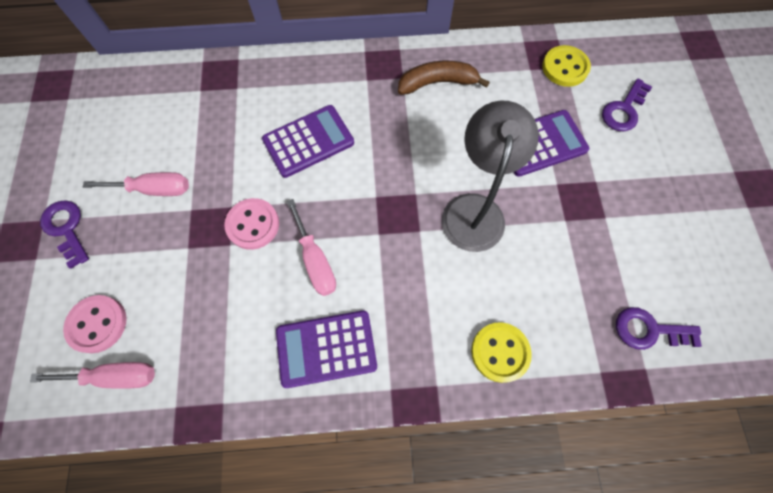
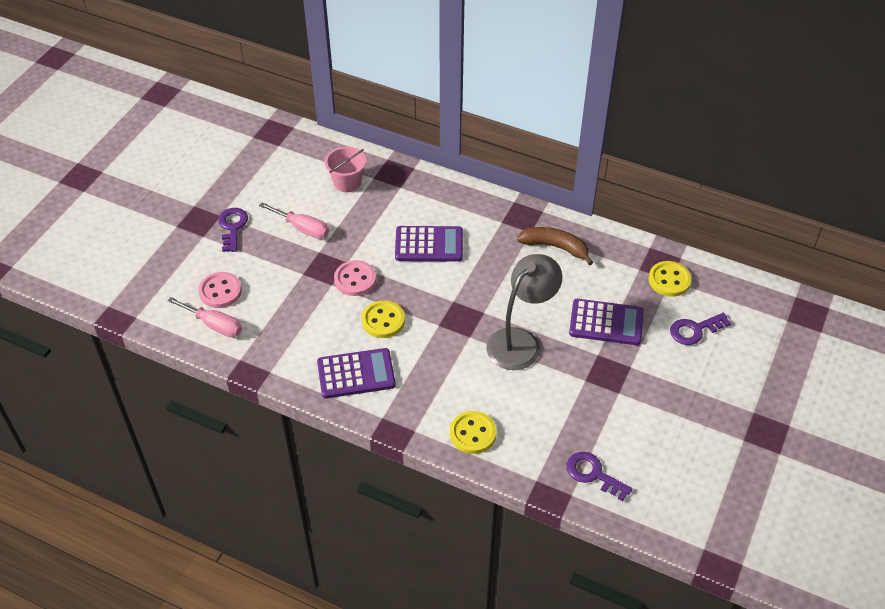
camera: 30 degrees right, 20 degrees down
purple calculator [276,310,377,388] -> purple calculator turned 150 degrees clockwise [317,348,396,398]
pink screwdriver [287,199,336,296] -> yellow button [362,300,405,338]
none -> pink bucket [325,147,366,192]

